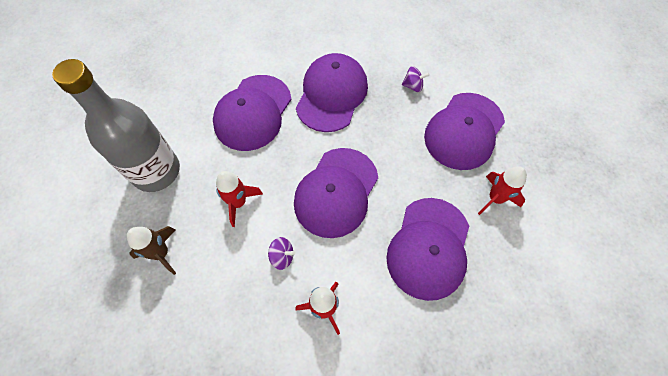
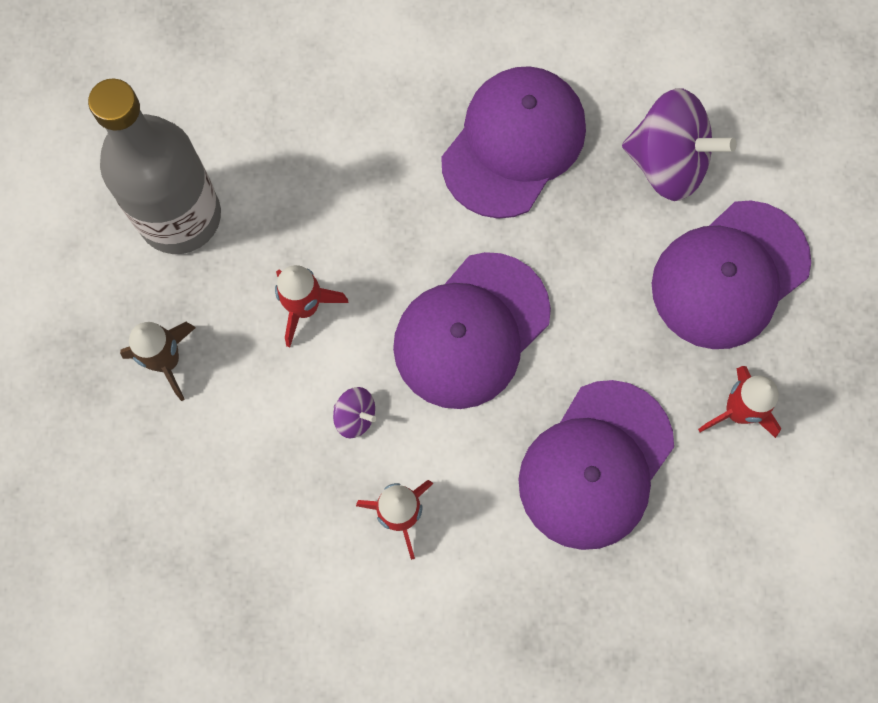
camera: 15 degrees right, 10 degrees up
purple cap [213,75,292,151] -> none
purple spinning top [402,66,430,92] -> purple spinning top [622,88,737,201], size x2.19

